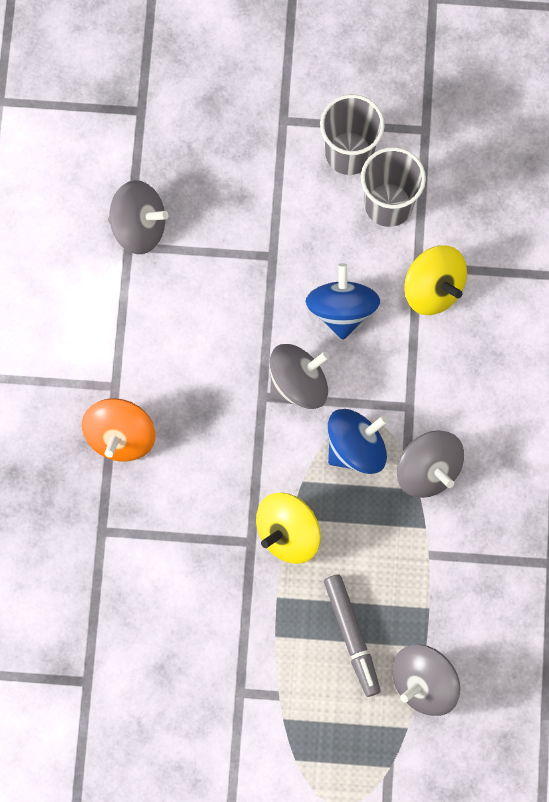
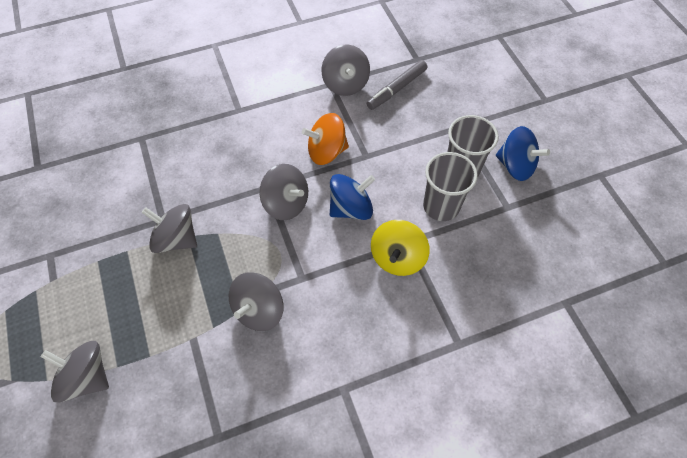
camera: 65 degrees right, 15 degrees down
orange spinning top [82,398,155,462] -> orange spinning top moved to [302,113,349,165]
yellow spinning top [256,493,321,564] -> grey spinning top [142,204,197,253]
grey marker [324,574,381,697] -> grey marker moved to [367,60,427,110]
blue spinning top [328,409,388,474] -> blue spinning top moved to [496,126,550,181]

